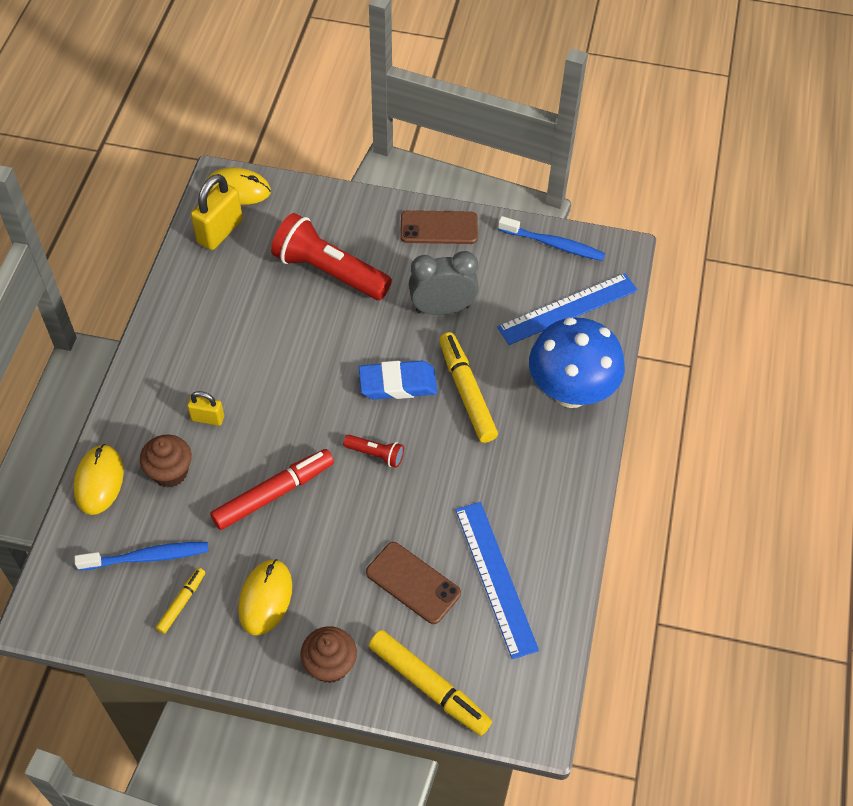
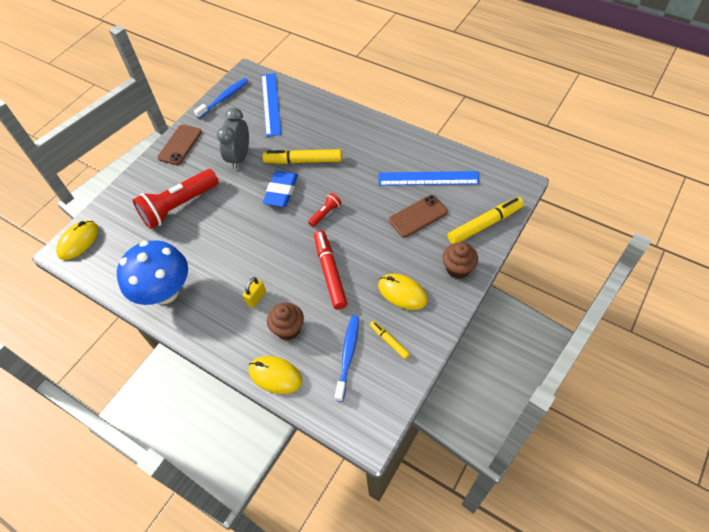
camera: 65 degrees left, 0 degrees up
yellow padlock [191,174,243,250] -> none
blue mushroom [529,318,625,408] -> blue mushroom moved to [117,240,188,305]

